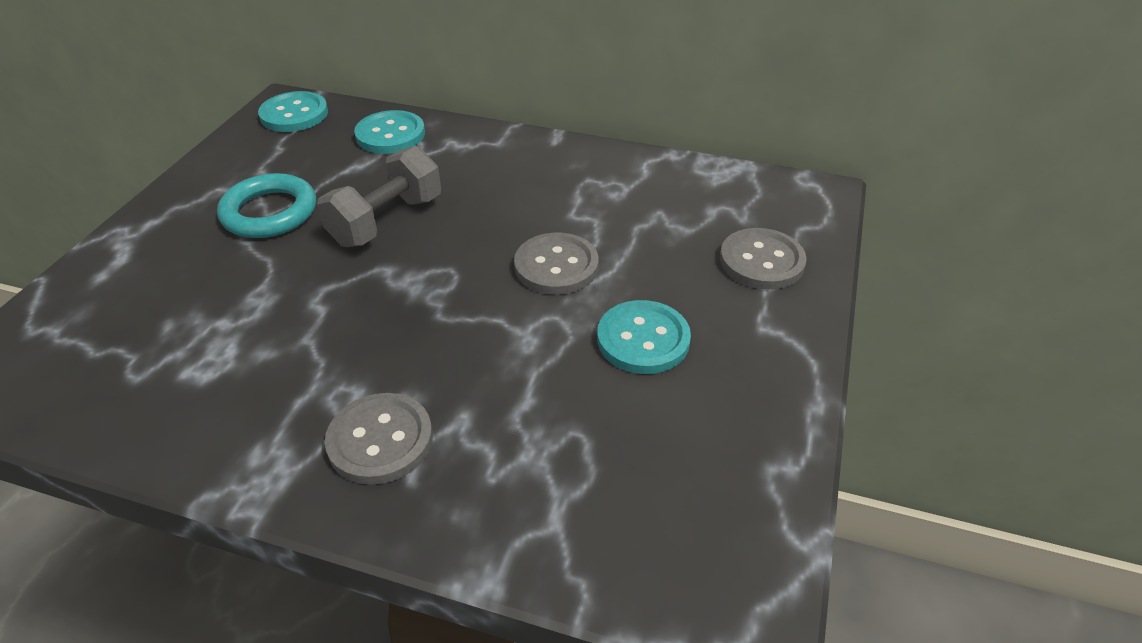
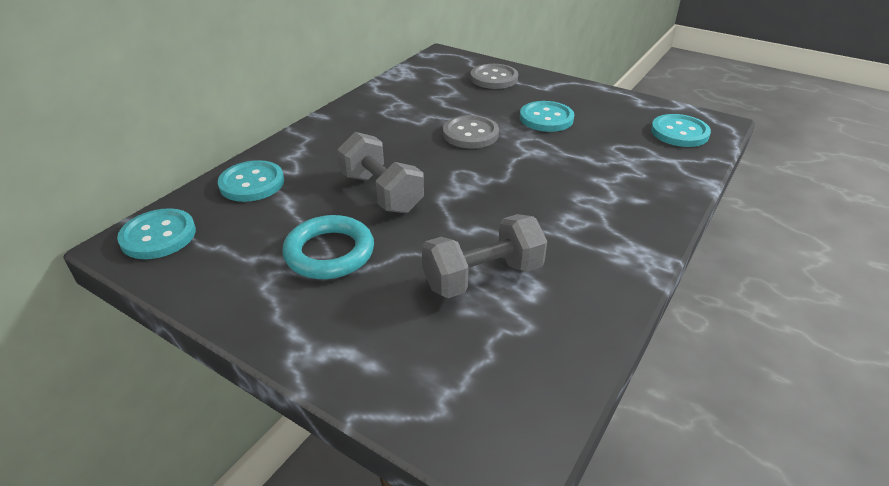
camera: 75 degrees left, 5 degrees down
grey button [325,393,433,485] -> none
none -> grey dumbbell [422,214,547,298]
none -> turquoise button [651,114,711,147]

